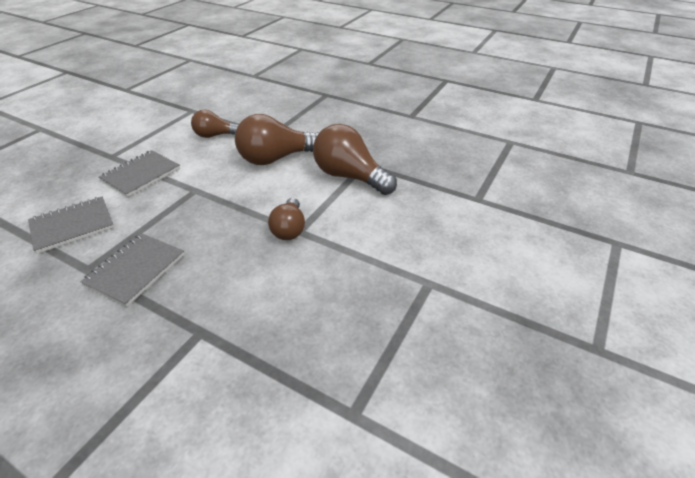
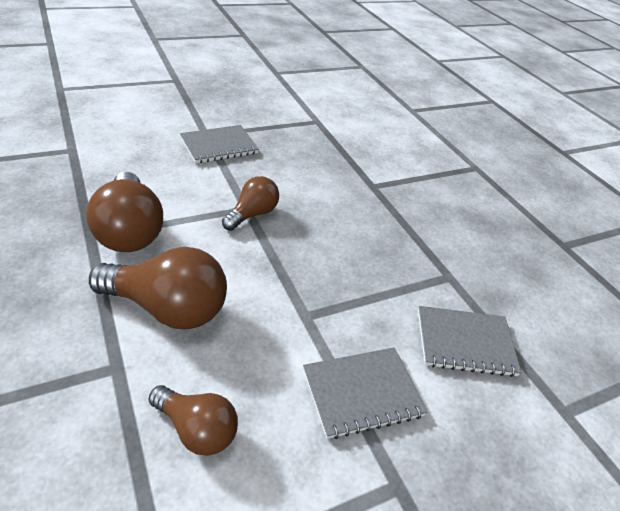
camera: 150 degrees left, 0 degrees up
grey notebook [80,233,185,307] -> grey notebook moved to [180,125,259,163]

